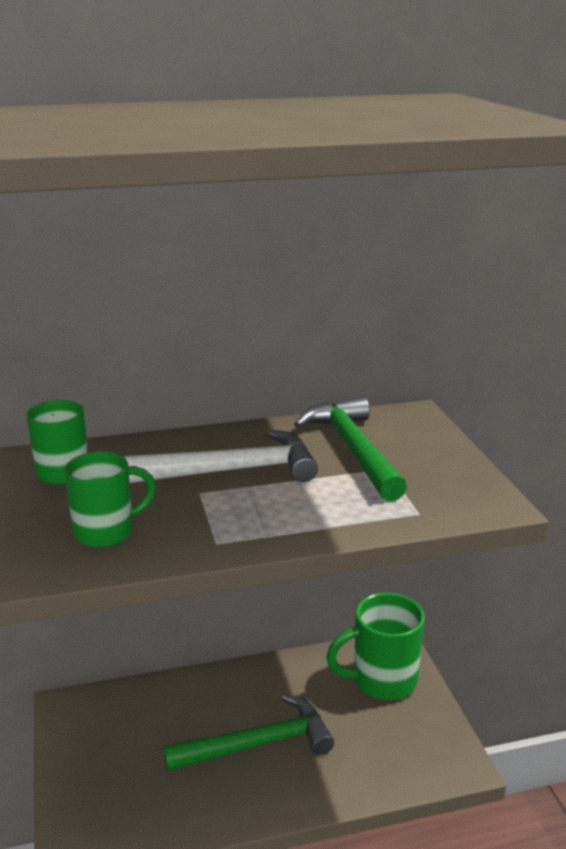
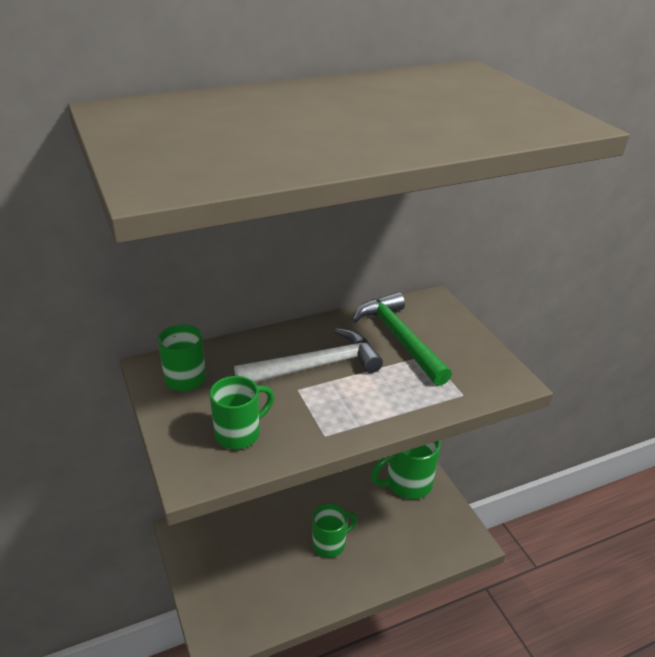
camera: 10 degrees left, 10 degrees up
green hammer [163,694,334,771] -> green mug [312,504,358,558]

